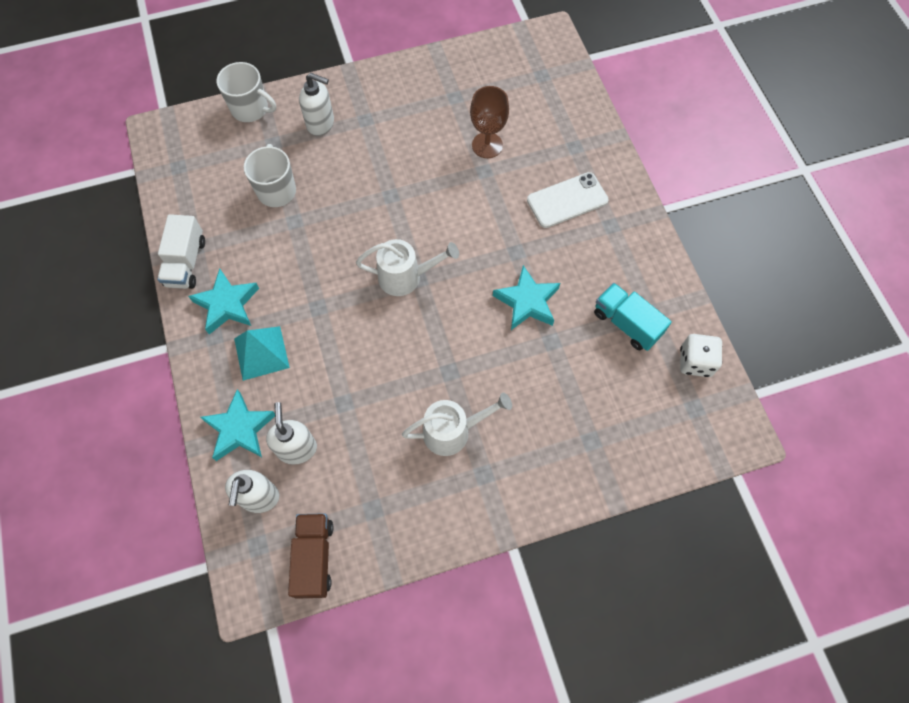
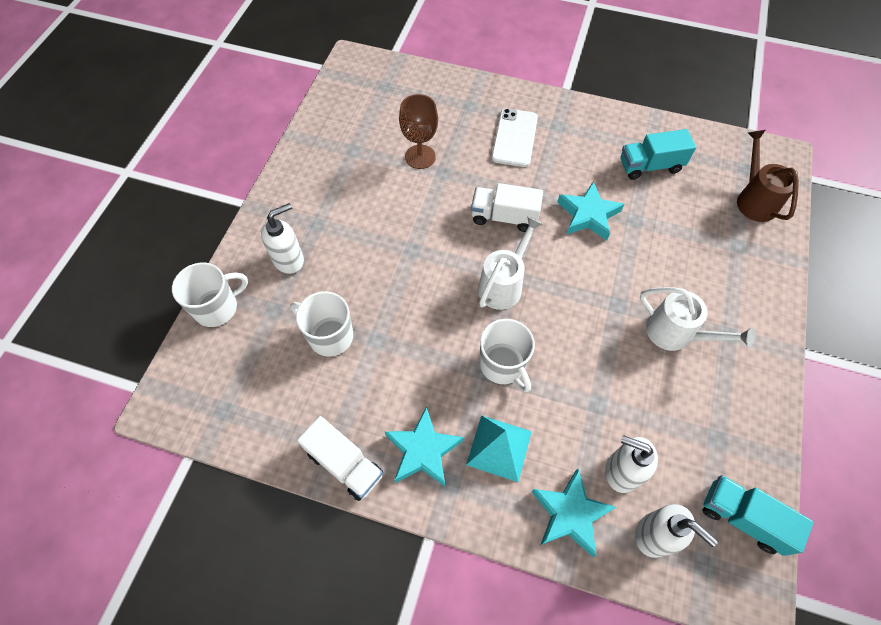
camera: 55 degrees left, 5 degrees down
brown truck [288,513,333,599] -> turquoise truck [703,475,814,556]
white watering can [402,392,512,456] -> white watering can turned 105 degrees clockwise [640,287,755,351]
white dice [680,334,722,377] -> none
none -> white truck [471,183,543,232]
none -> white mug [480,319,535,393]
none -> brown watering can [737,130,799,222]

